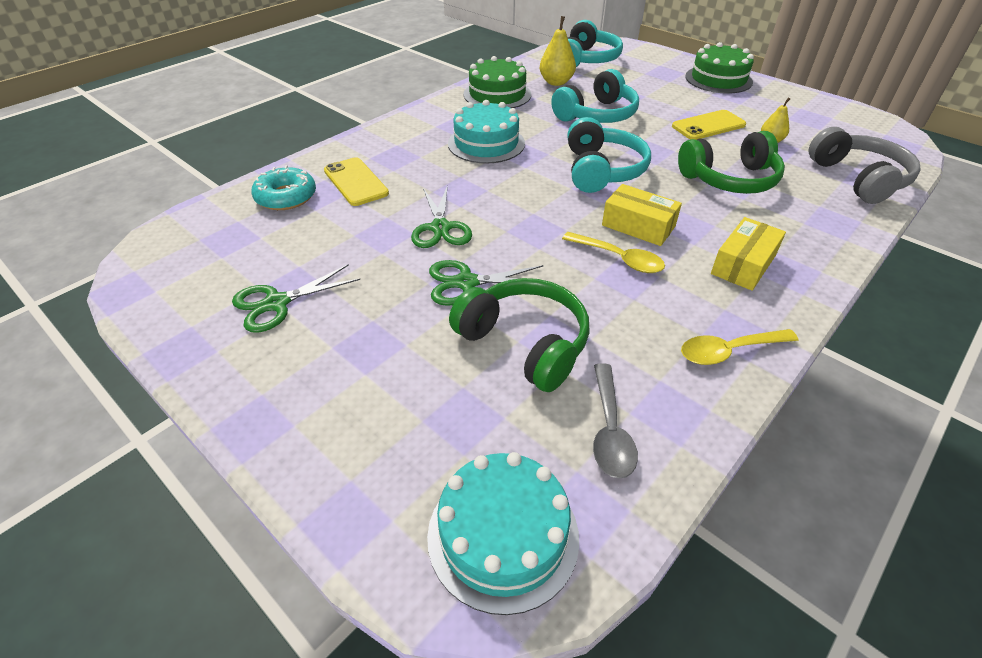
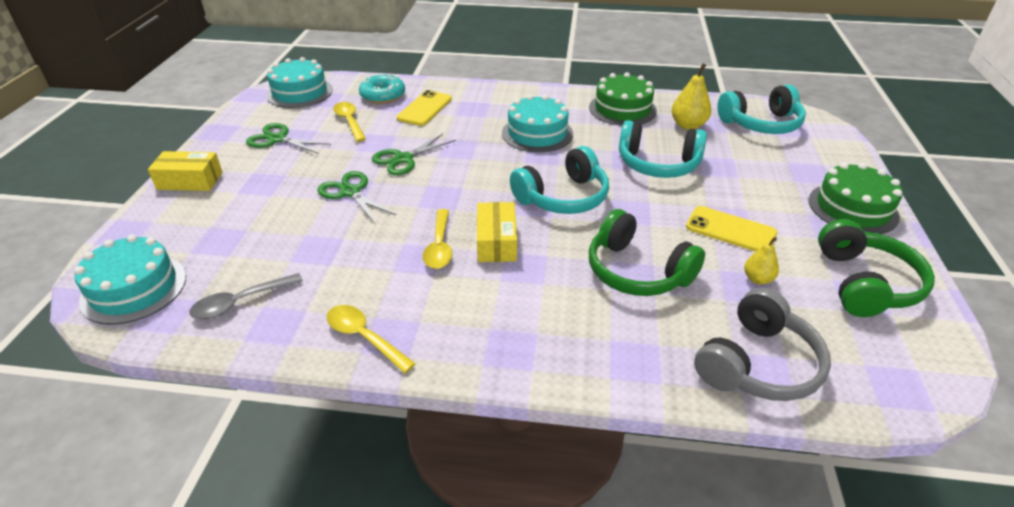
camera: 55 degrees right, 5 degrees down
green headphones [449,278,590,392] -> green headphones moved to [818,219,935,317]
yellow box [711,217,786,291] -> yellow box moved to [148,151,222,191]
none -> turquoise cake [266,57,333,108]
none -> yellow spoon [333,102,366,142]

